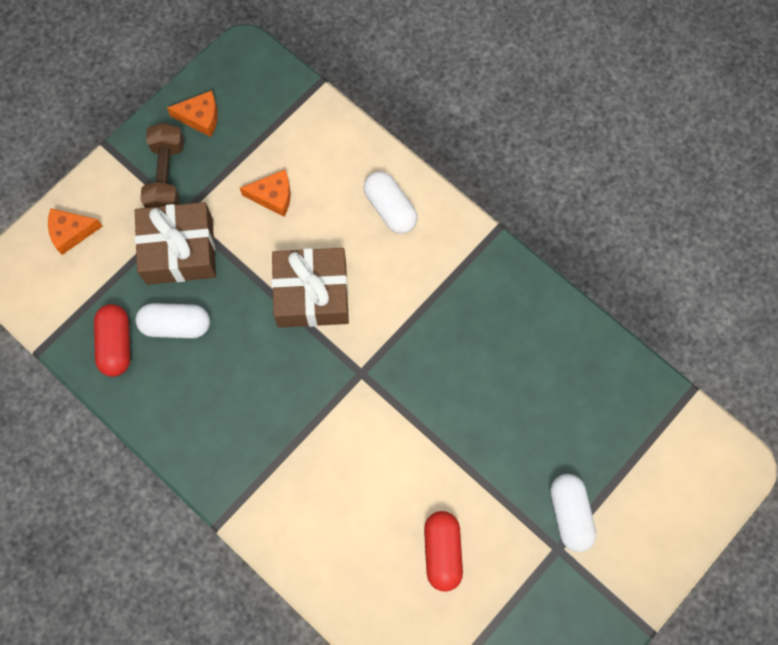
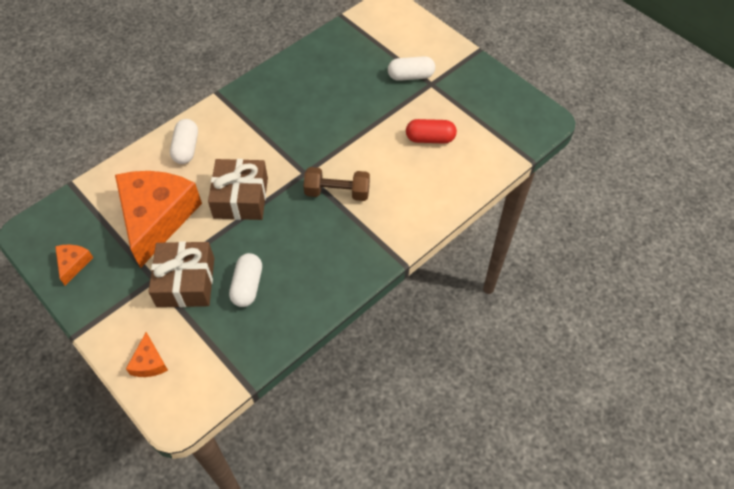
camera: 85 degrees left, 15 degrees down
red capsule [94,304,130,377] -> none
brown dumbbell [140,123,184,208] -> brown dumbbell moved to [303,167,370,201]
orange cheese [240,170,291,217] -> orange cheese [115,171,202,268], size x2.43
white capsule [364,171,418,234] -> white capsule turned 60 degrees counterclockwise [170,119,198,164]

